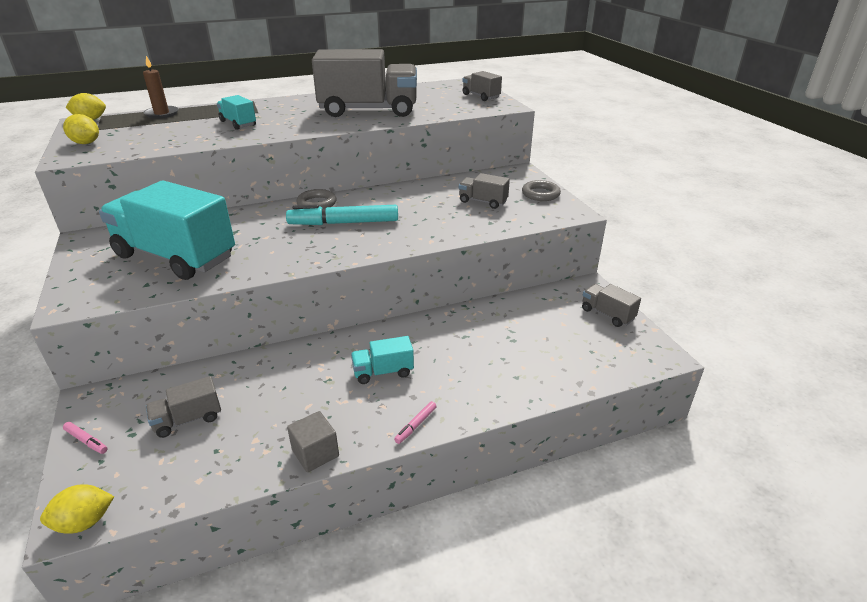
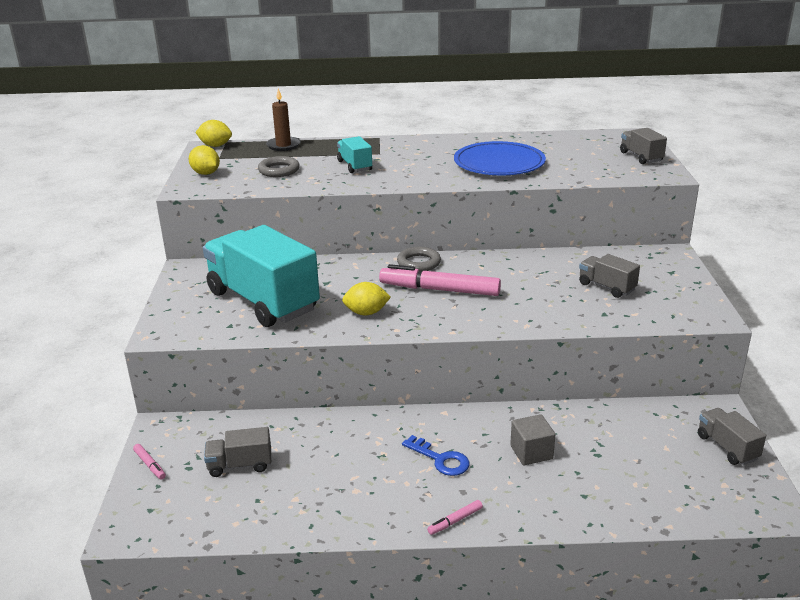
camera: 20 degrees right, 5 degrees down
yellow lemon [40,484,114,534] -> yellow lemon moved to [342,282,391,315]
turquoise marker [286,205,398,225] -> pink marker [379,264,501,296]
grey cube [287,411,339,472] -> grey cube moved to [510,414,555,465]
grey truck [312,49,417,117] -> blue plate [454,141,546,175]
turquoise truck [351,336,414,384] -> blue key [402,435,469,476]
grey ring [522,180,561,201] -> grey ring moved to [258,156,300,177]

